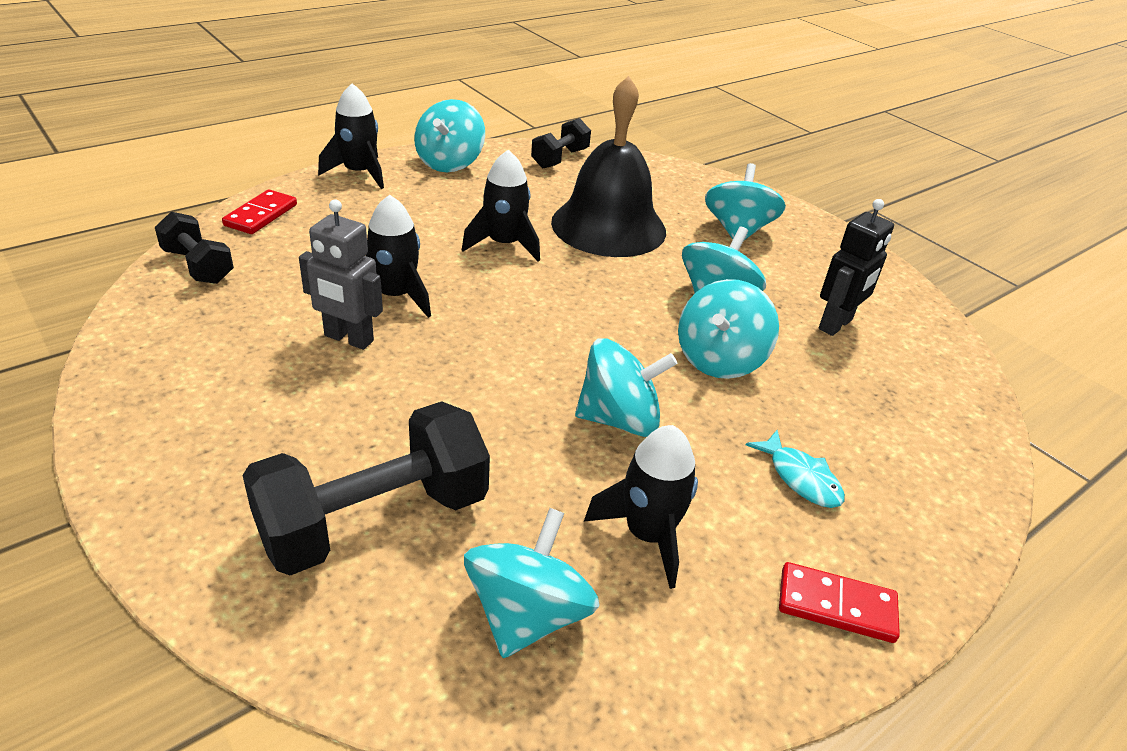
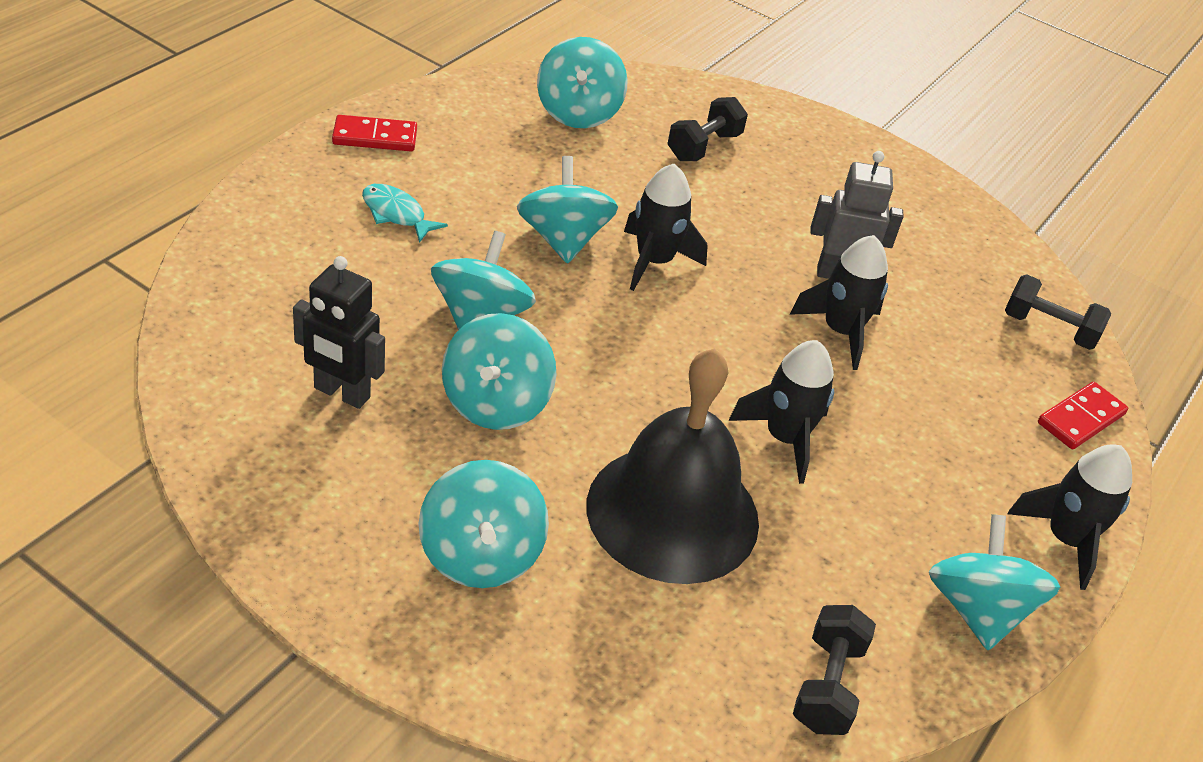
camera: 160 degrees right, 5 degrees up
red domino [222,189,297,234] -> red domino turned 45 degrees clockwise [1038,382,1128,449]
black dumbbell [242,401,490,576] -> black dumbbell [668,97,748,161], size x0.55
turquoise spinning top [575,338,677,437] -> turquoise spinning top turned 105 degrees clockwise [517,156,618,264]
black rocket [584,425,698,589] -> black rocket moved to [624,164,707,291]
black robot [819,199,894,336] -> black robot turned 90 degrees counterclockwise [293,256,385,409]

